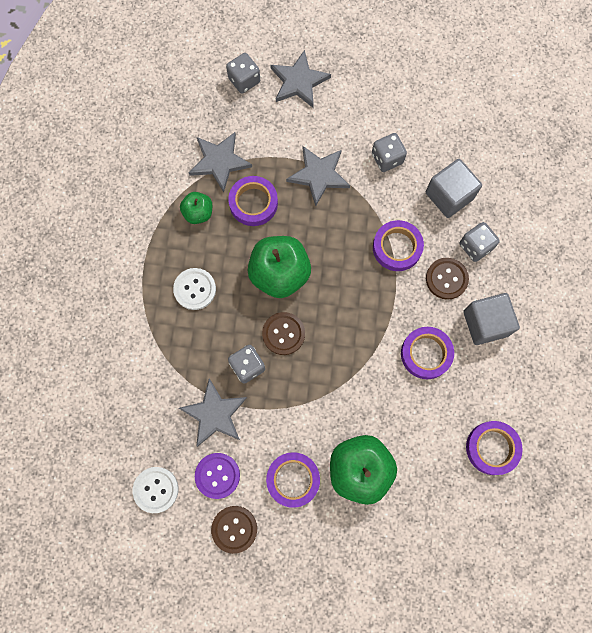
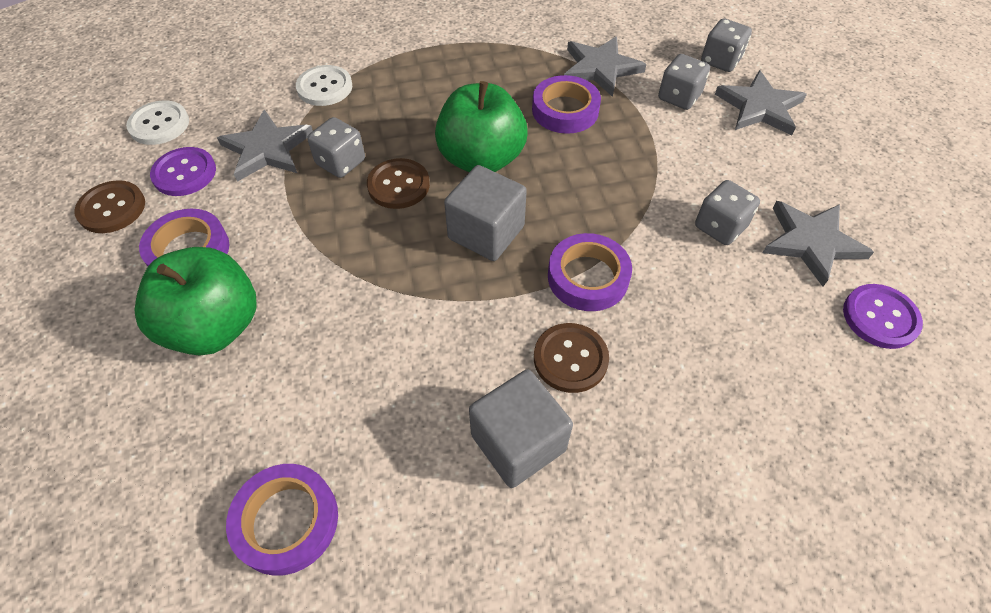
camera: 70 degrees right, 20 degrees down
white button [173,268,216,310] -> white button moved to [296,65,352,106]
green apple [180,192,212,224] -> none
grey star [286,146,350,206] -> grey star moved to [763,201,874,287]
purple tape [401,327,454,379] -> none
grey cube [426,159,482,218] -> grey cube moved to [444,165,527,261]
grey dice [460,222,500,262] -> grey dice moved to [658,54,710,110]
none -> purple button [843,284,923,349]

